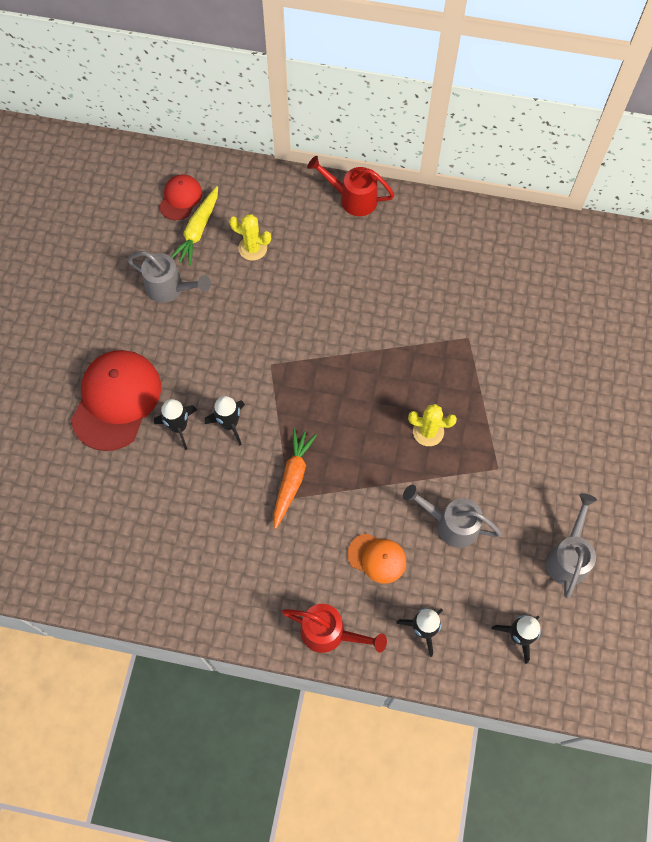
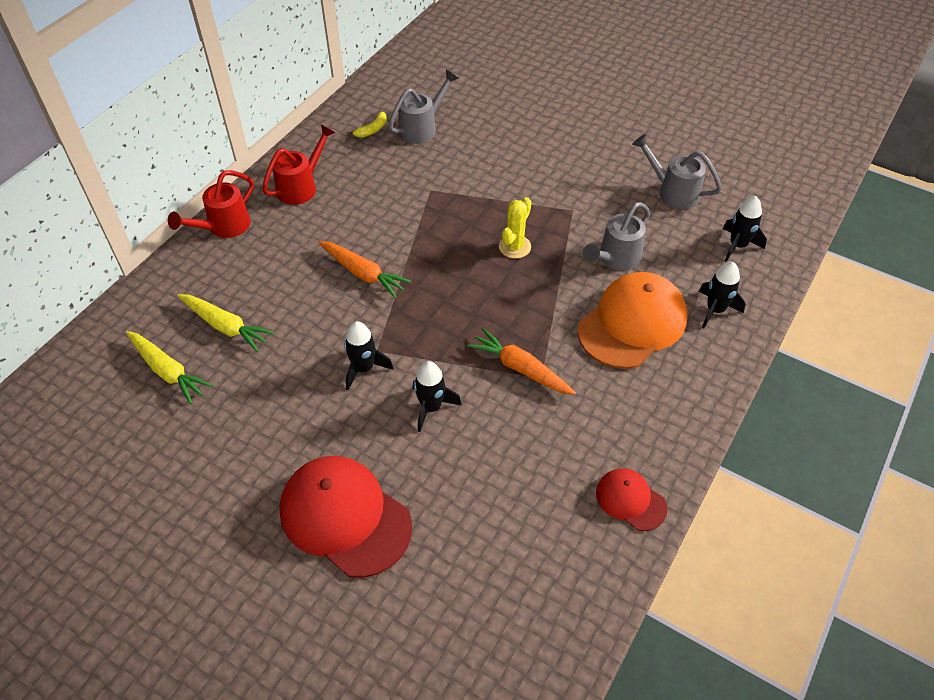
camera: 70 degrees left, 15 degrees down
grey watering can [127,251,211,303] -> grey watering can moved to [388,70,459,144]
black rocket [154,399,197,450] -> black rocket moved to [344,321,393,390]
red cap [159,175,202,220] -> red cap moved to [596,468,667,531]
yellow cactus [229,214,271,261] -> yellow carrot [177,294,275,352]
red watering can [282,604,387,653] -> red watering can moved to [262,124,336,205]
orange cap [348,533,406,584] -> orange cap [577,272,687,369], size x1.90
none -> orange carrot [318,241,411,298]
none -> yellow banana [347,112,387,138]

